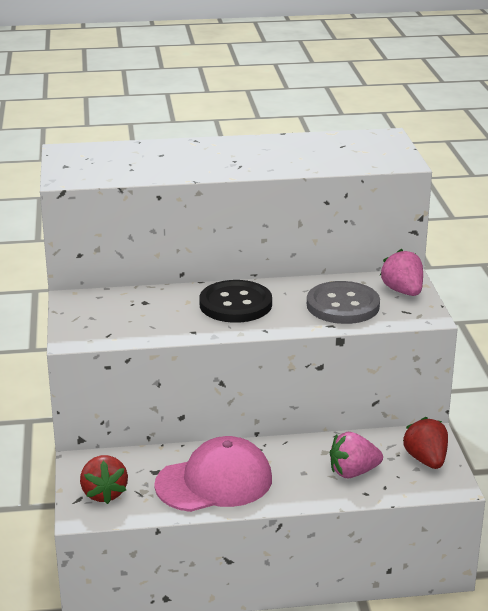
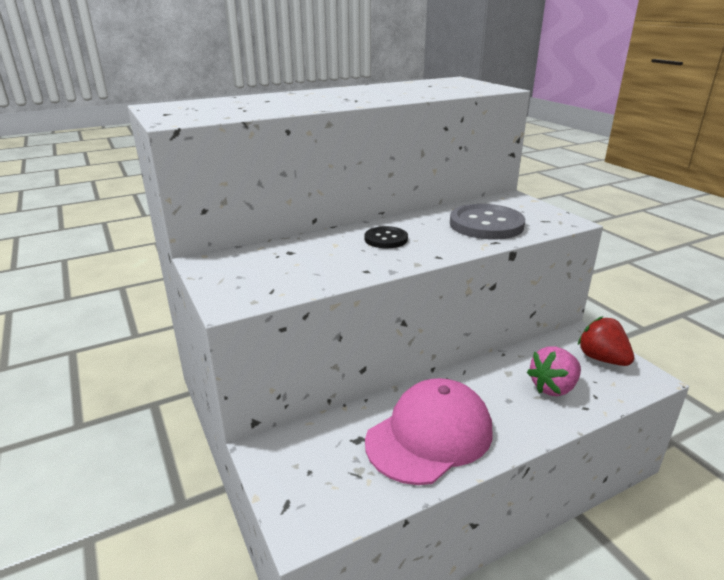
camera: 20 degrees left, 0 degrees up
red strawberry [80,455,128,504] -> none
black button [199,280,272,323] -> black button [365,226,408,248], size x0.56
pink strawberry [380,249,423,296] -> none

